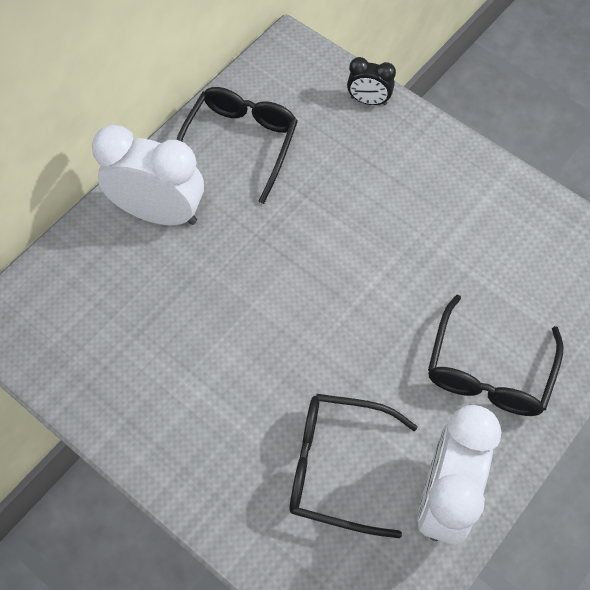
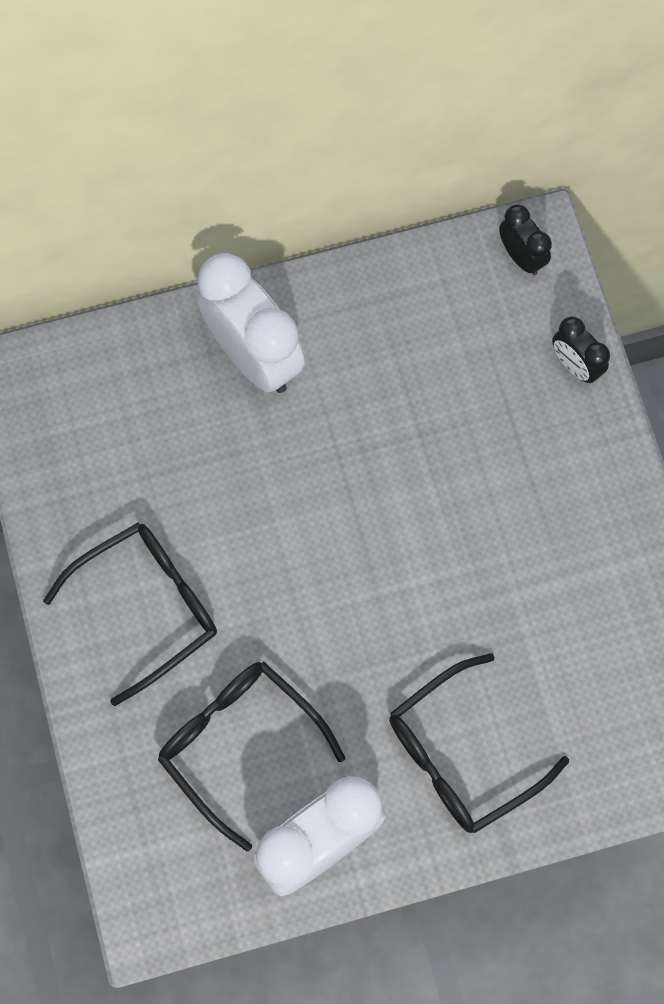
camera: 35 degrees right, 10 degrees up
black glasses [176,87,298,204] -> black glasses moved to [43,523,217,706]
none -> black clock [499,205,552,275]

